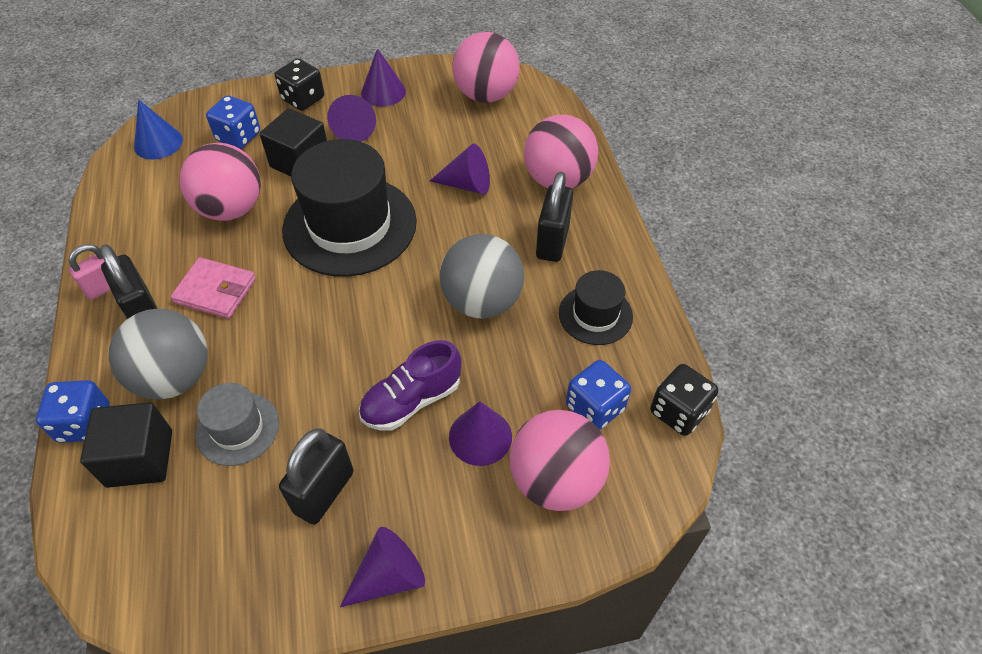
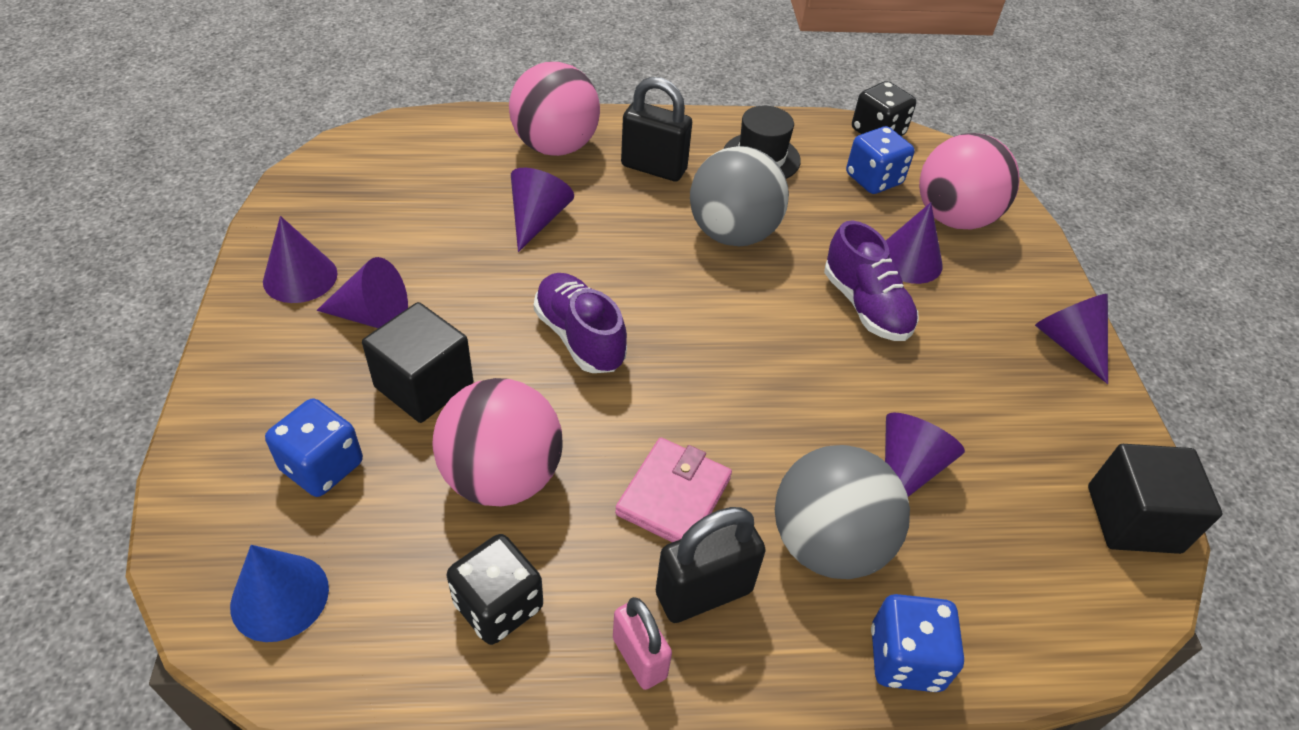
camera: 85 degrees left, 5 degrees down
black cube [80,402,172,488] -> black cube moved to [1088,444,1222,554]
grey hat [196,383,279,466] -> purple cone [885,413,965,497]
black dice [275,58,324,111] -> black dice moved to [447,534,543,645]
black padlock [279,428,354,524] -> none
black hat [282,139,417,277] -> purple shoe [534,273,627,373]
pink ball [453,32,520,103] -> none

